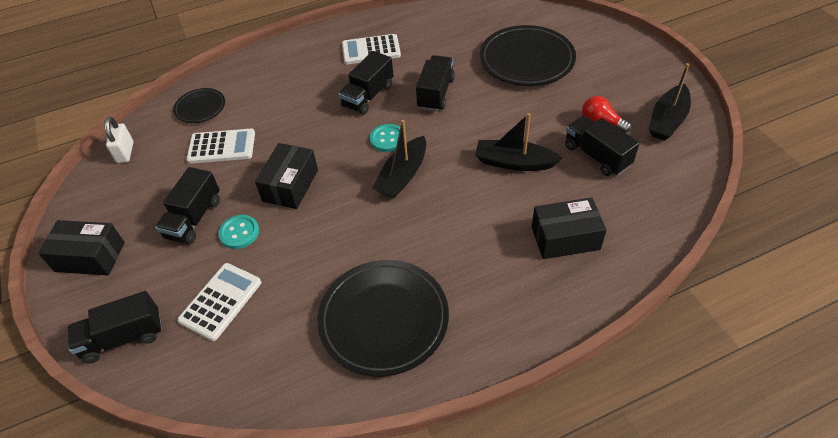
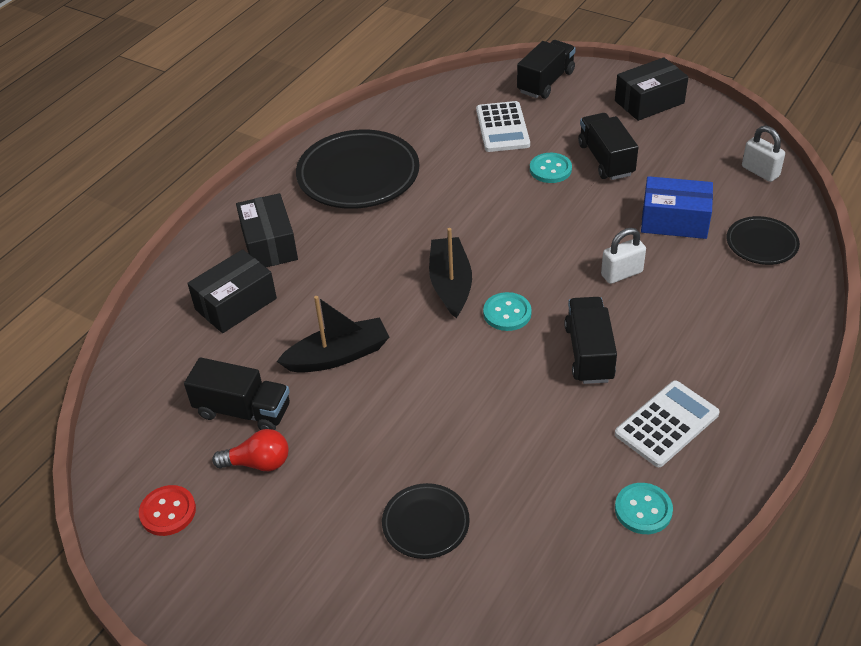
camera: 145 degrees right, 5 degrees down
white calculator [186,129,255,164] -> blue box [641,176,713,239]
black box [255,143,318,209] -> black box moved to [236,193,298,267]
black truck [416,55,455,111] -> none
black plate [480,25,576,86] -> black plate [382,483,470,559], size x0.52
black boat [649,63,691,141] -> red button [139,485,196,536]
none -> white padlock [601,228,646,284]
none -> turquoise button [615,483,673,534]

